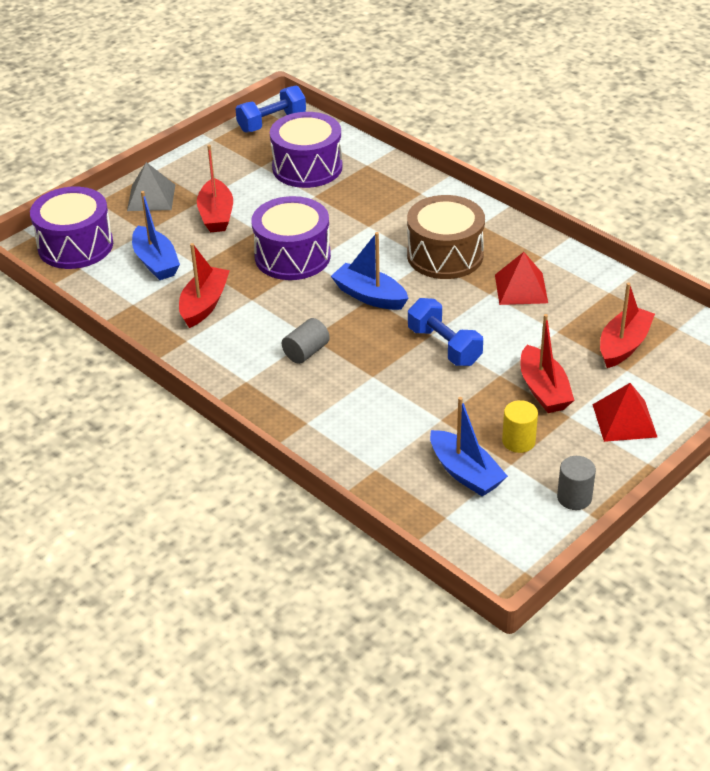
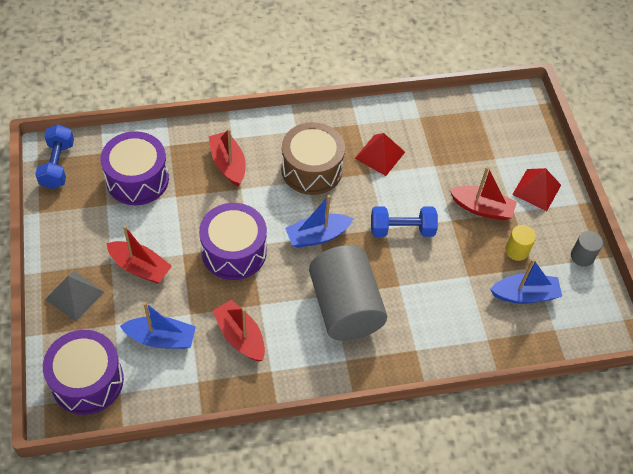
camera: 60 degrees left, 15 degrees up
grey cylinder [282,318,330,364] -> grey cylinder [309,245,387,341], size x2.37
red boat [600,282,655,368] -> red boat moved to [209,129,246,186]

